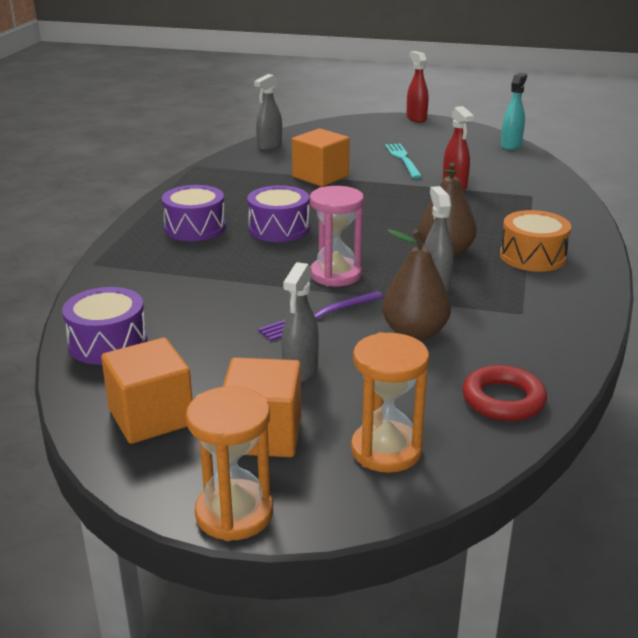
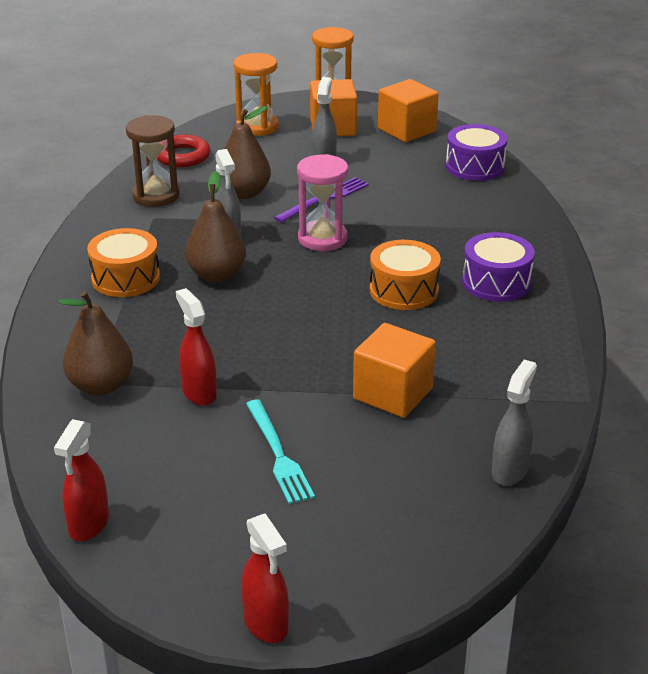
camera: 170 degrees right, 5 degrees up
purple drum [247,185,309,242] -> orange drum [370,240,441,310]
turquoise spray bottle [501,73,527,150] -> red spray bottle [54,419,109,541]
none -> brown pear [59,291,133,396]
none -> brown hourglass [126,115,180,207]

